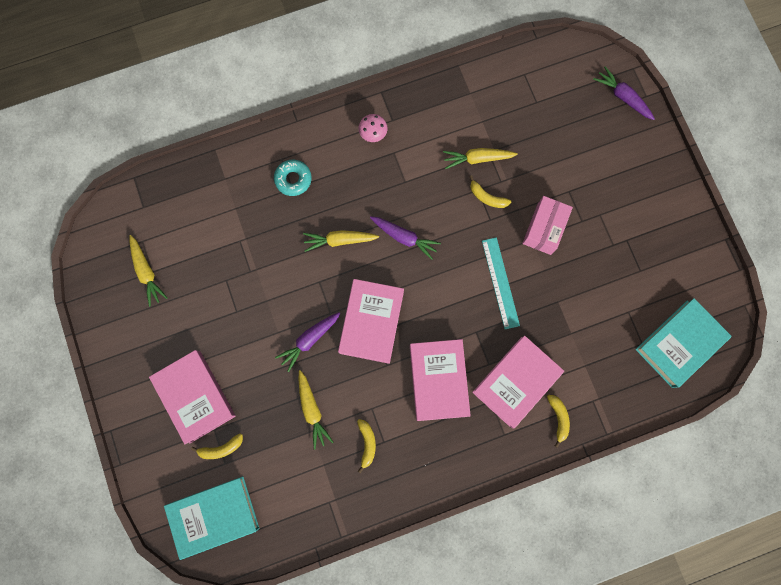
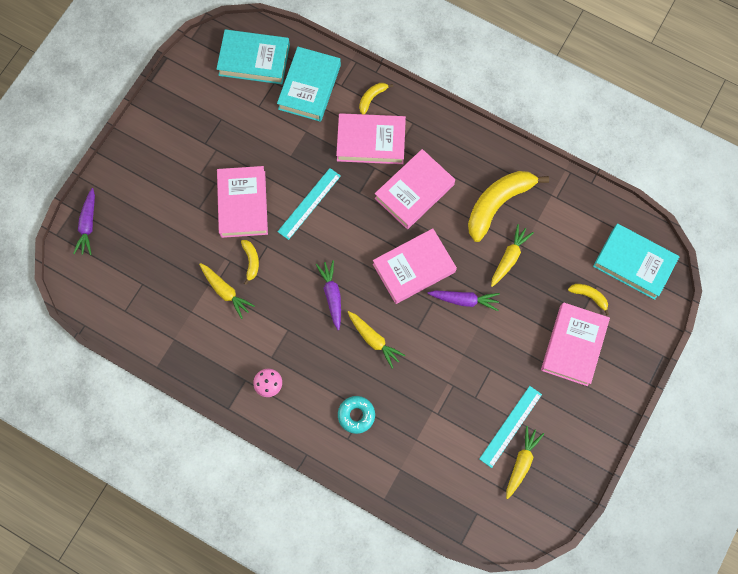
camera: 130 degrees left, 5 degrees down
yellow banana [357,419,376,473] -> yellow banana [468,171,549,242], size x2.19
pink box [522,196,573,255] -> pink book [217,166,268,238]
none -> turquoise book [277,47,341,122]
none -> turquoise ruler [479,386,542,468]

